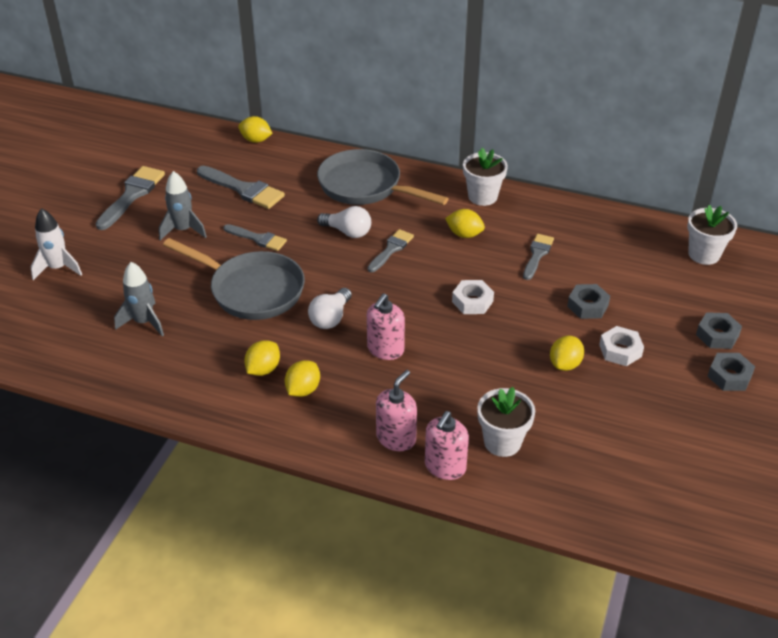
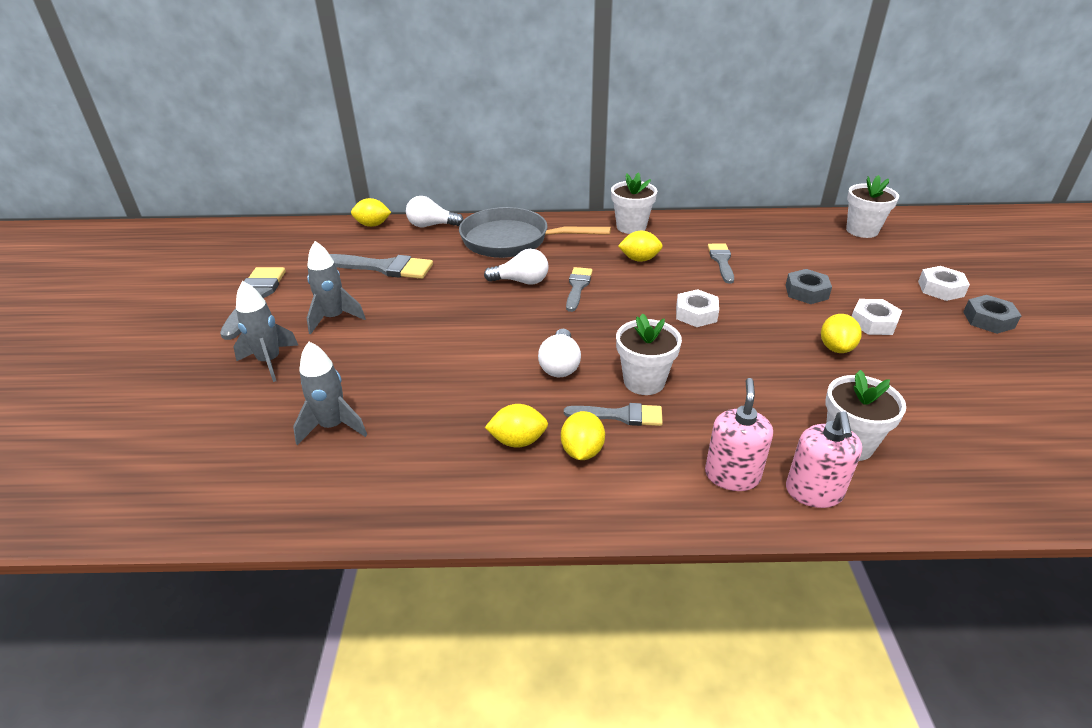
camera: 20 degrees left, 5 degrees down
white rocket [31,208,82,280] -> none
grey pan [163,238,305,320] -> none
grey brush [224,224,287,251] -> grey brush moved to [564,403,663,426]
yellow lemon [244,340,280,376] -> yellow lemon turned 75 degrees clockwise [485,404,548,448]
pink soap dispenser [367,293,405,360] -> white flower pot [616,313,682,395]
grey nut [696,312,742,349] -> white nut [918,266,970,301]
none -> grey rocket [233,281,298,382]
none -> white light bulb [406,196,464,227]

